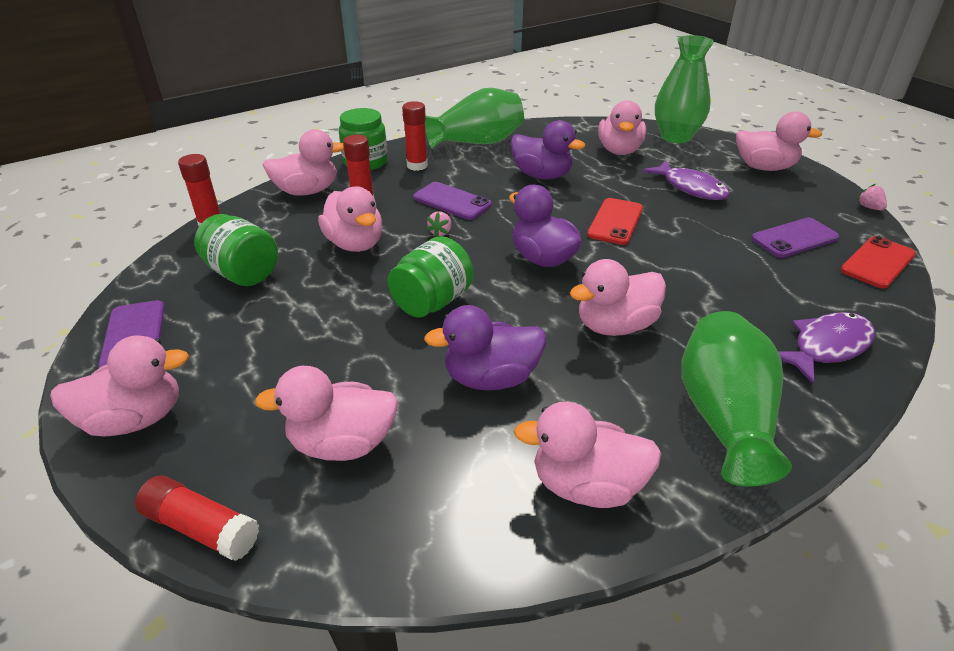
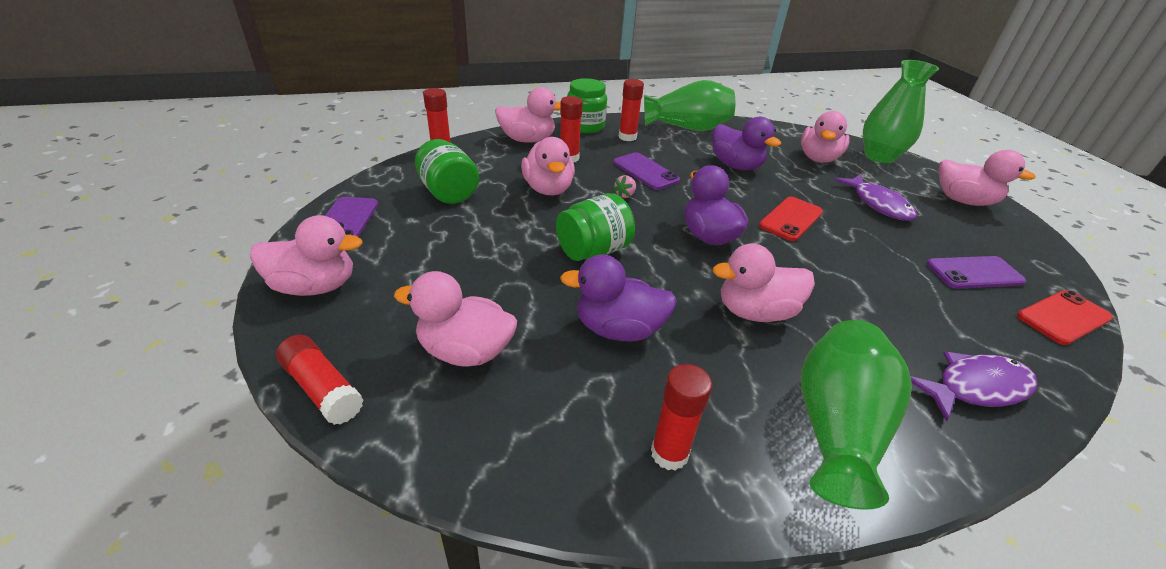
camera: 15 degrees right, 0 degrees up
pink duck [514,402,662,508] -> red glue stick [651,364,712,471]
pink strawberry [857,184,887,210] -> none

